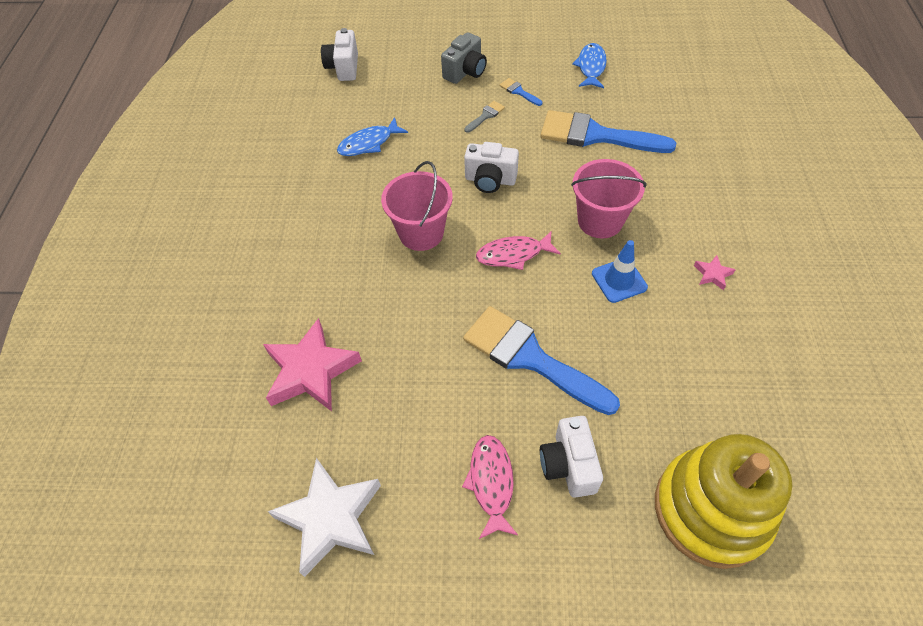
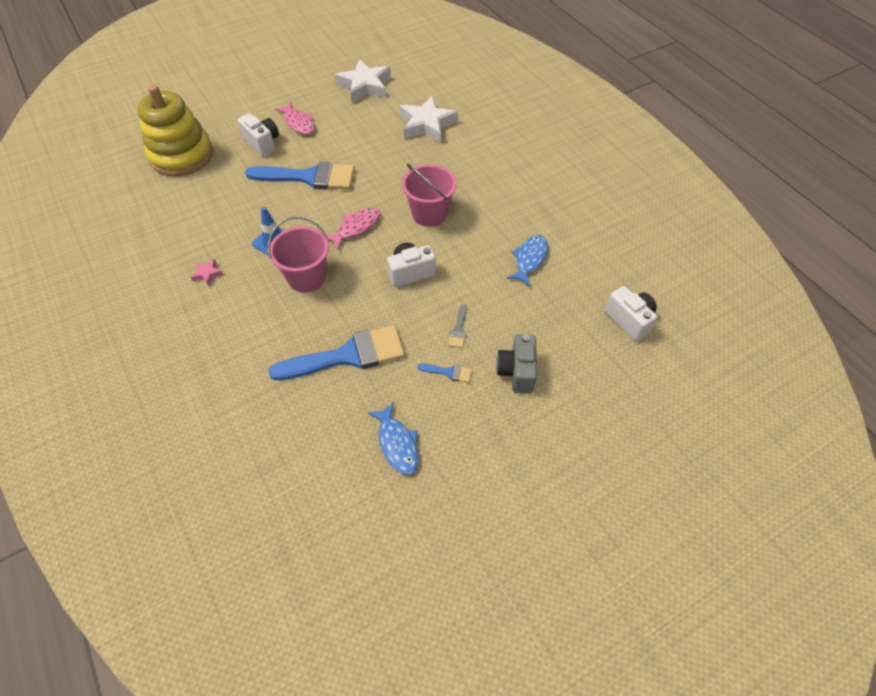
camera: 145 degrees right, 0 degrees up
pink star [263,318,362,412] -> white star [400,96,458,143]

